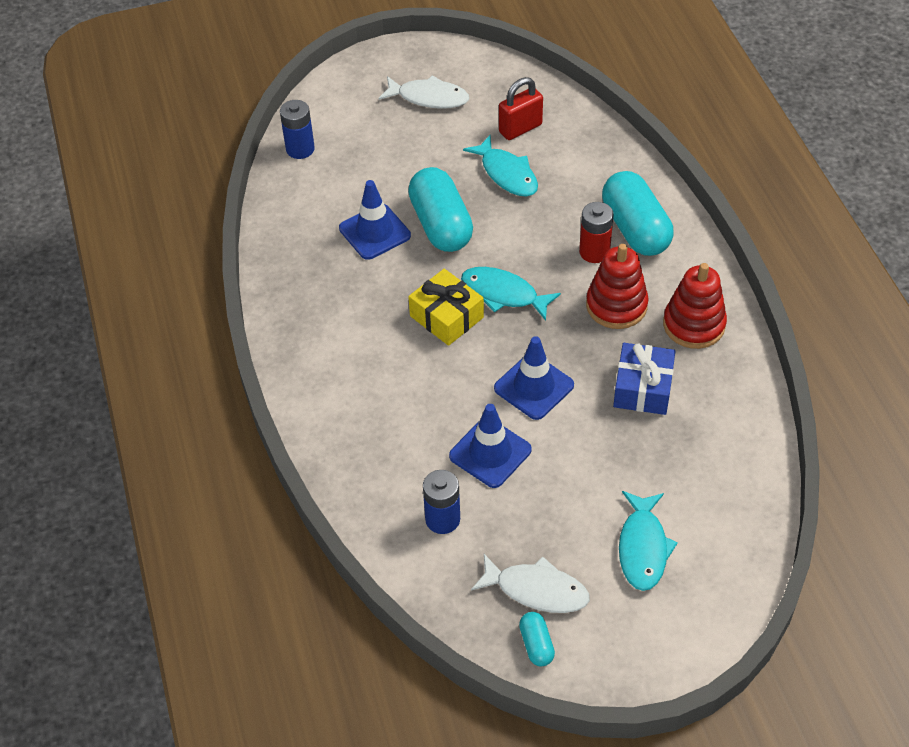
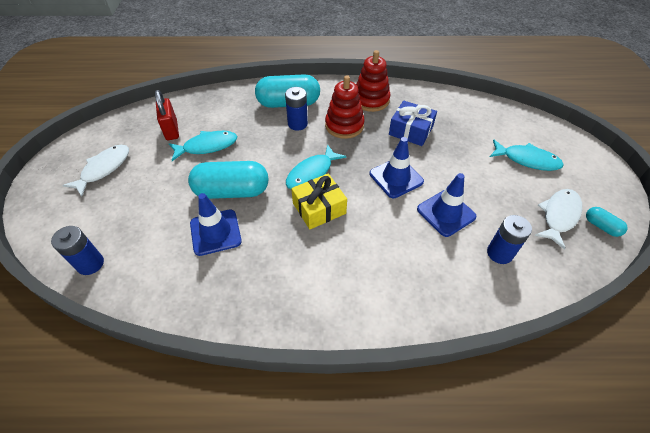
camera: 75 degrees left, 0 degrees up
turquoise capsule [519,612,555,666] -> turquoise capsule turned 45 degrees clockwise [586,207,628,237]
red battery [579,202,614,263] -> blue battery [285,87,308,131]

